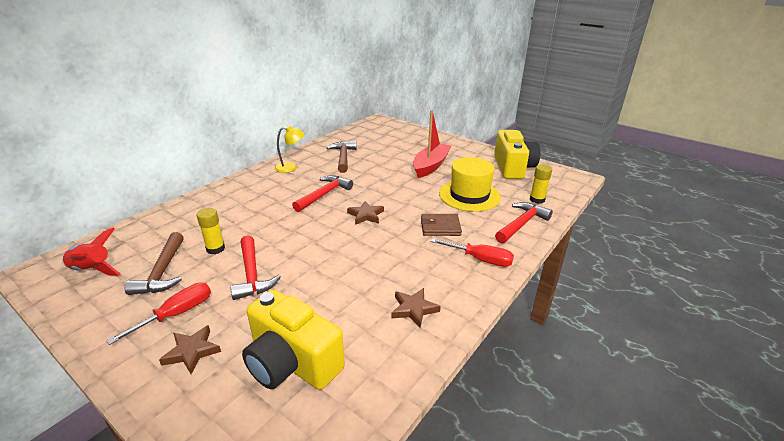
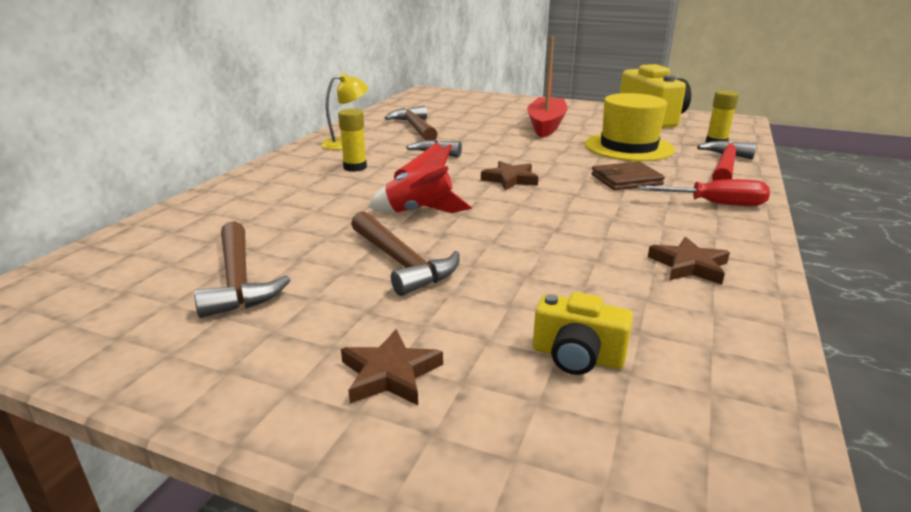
camera: 15 degrees left, 5 degrees down
red rocket [61,228,120,275] -> red rocket moved to [368,144,472,213]
red screwdriver [106,283,211,345] -> none
yellow glue stick [197,208,225,254] -> yellow glue stick moved to [338,109,367,172]
red hammer [230,235,281,300] -> brown hammer [351,211,460,296]
yellow camera [242,289,345,390] -> yellow camera [533,292,633,375], size x0.53

